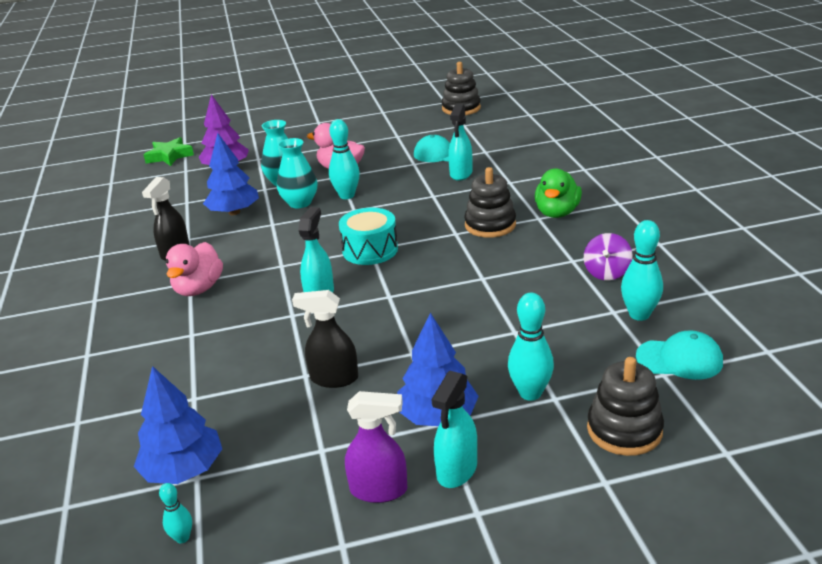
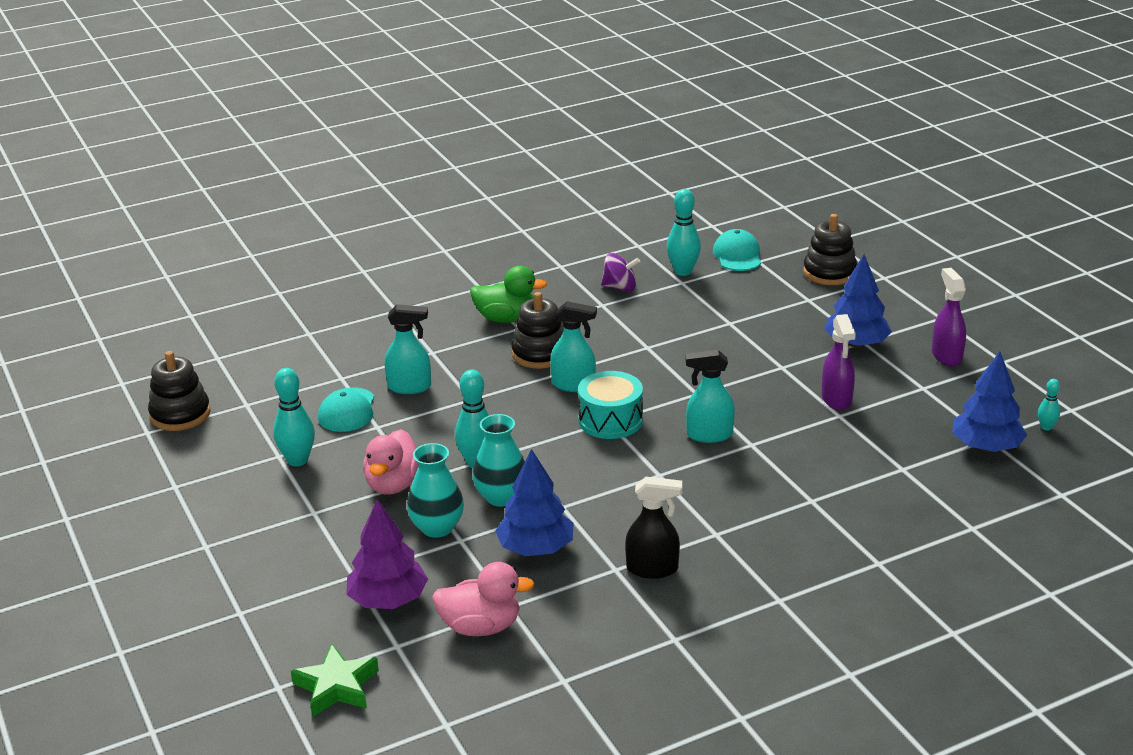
camera: 105 degrees left, 0 degrees up
pink duck [165,242,223,296] -> pink duck moved to [432,562,534,636]
black spray bottle [292,290,358,388] -> purple spray bottle [822,314,856,410]
turquoise spray bottle [432,371,477,488] -> turquoise spray bottle moved to [550,301,597,392]
turquoise bowling pin [508,293,554,401] -> turquoise bowling pin moved to [273,368,315,466]

